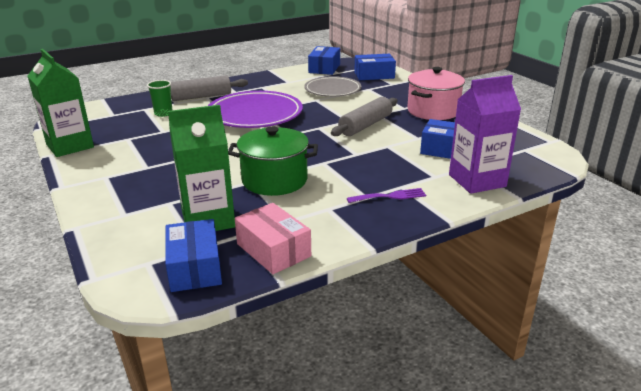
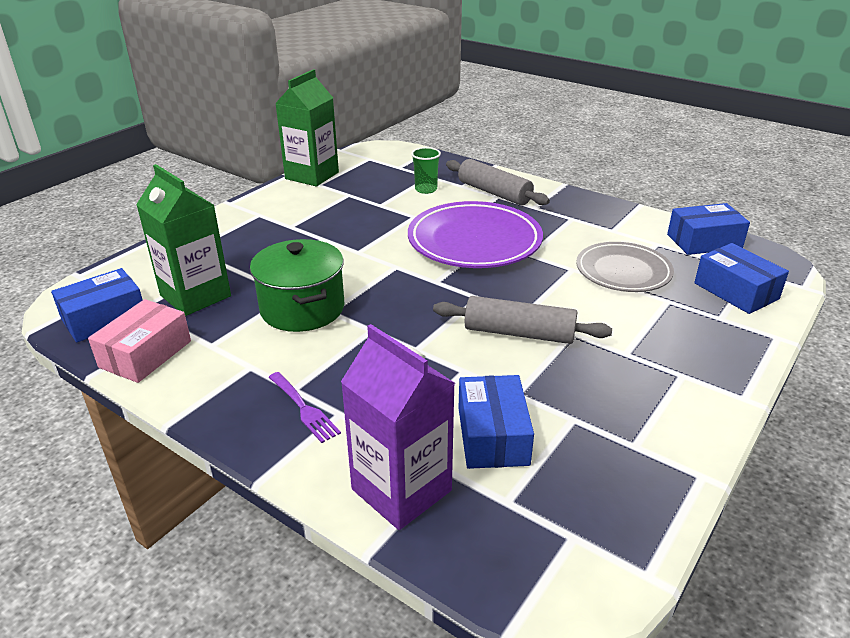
camera: 65 degrees right, 5 degrees up
pink pot [407,67,465,120] -> none

